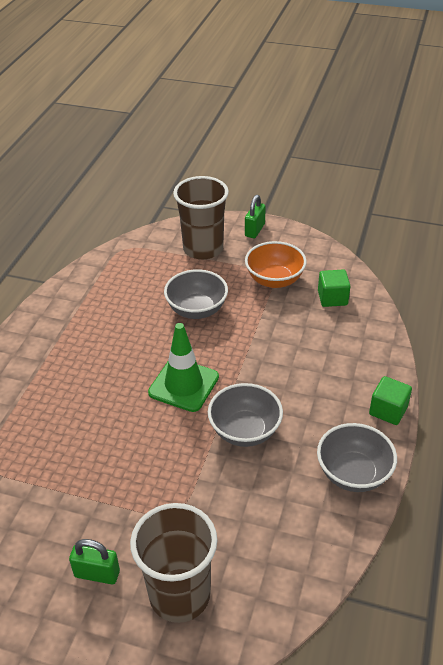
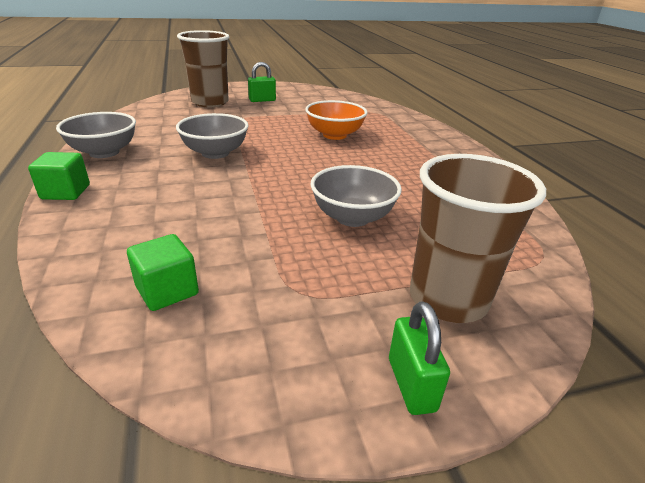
camera: 145 degrees right, 10 degrees down
green traffic cone [148,323,219,412] -> none
orange bowl [245,241,307,288] -> orange bowl moved to [305,100,368,140]

